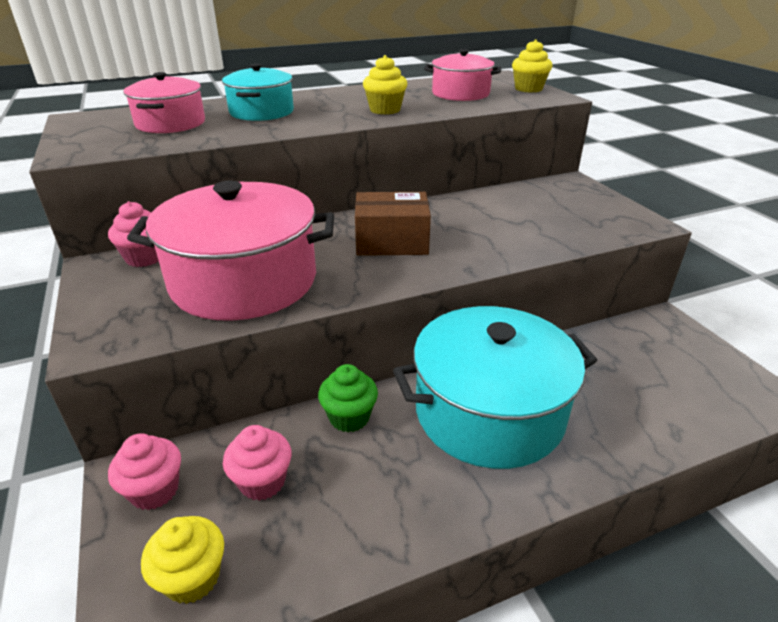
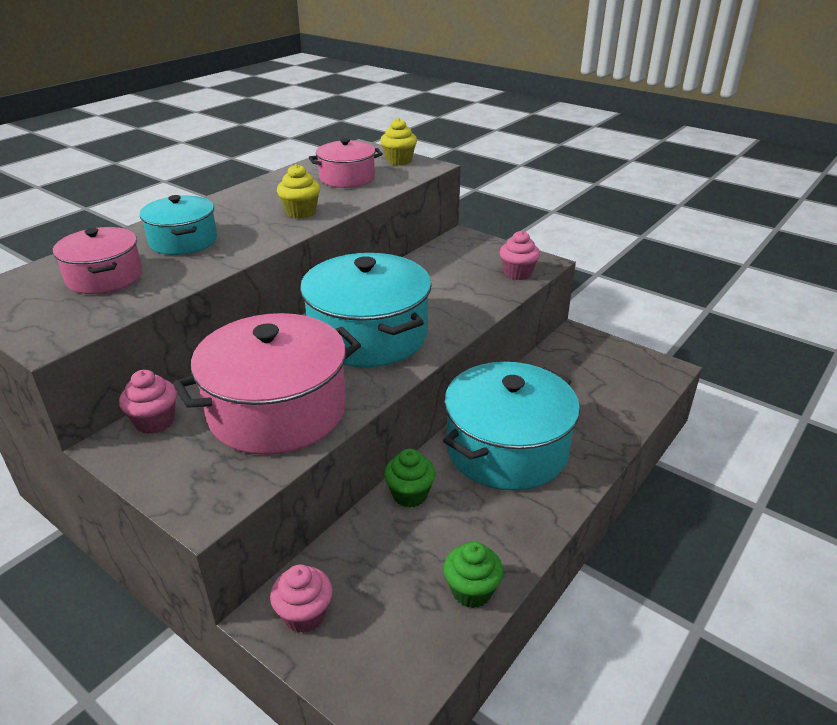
camera: 30 degrees left, 0 degrees up
yellow cupcake [141,516,224,604] -> none
pink cupcake [223,425,291,501] -> pink cupcake moved to [500,231,540,280]
brown box [355,192,431,256] -> turquoise pot [300,253,432,367]
none -> green cupcake [444,541,503,608]

